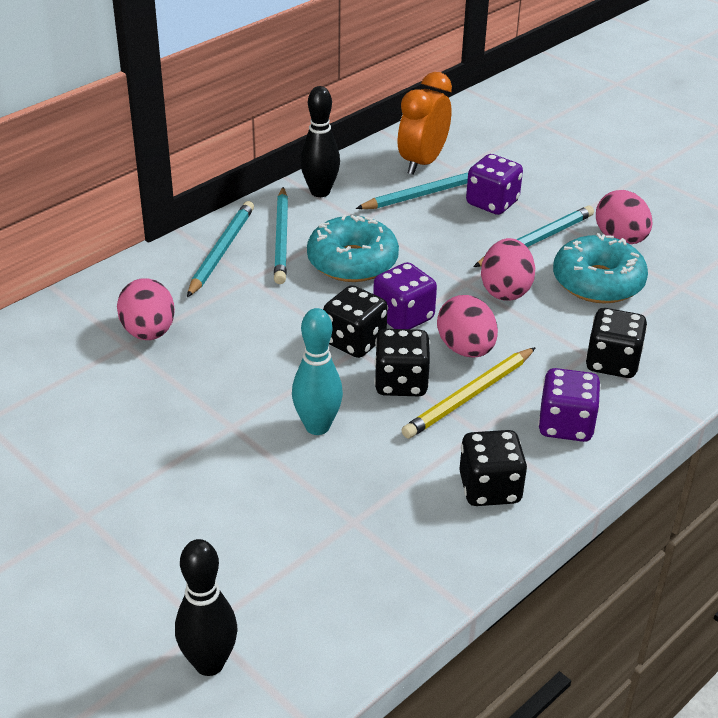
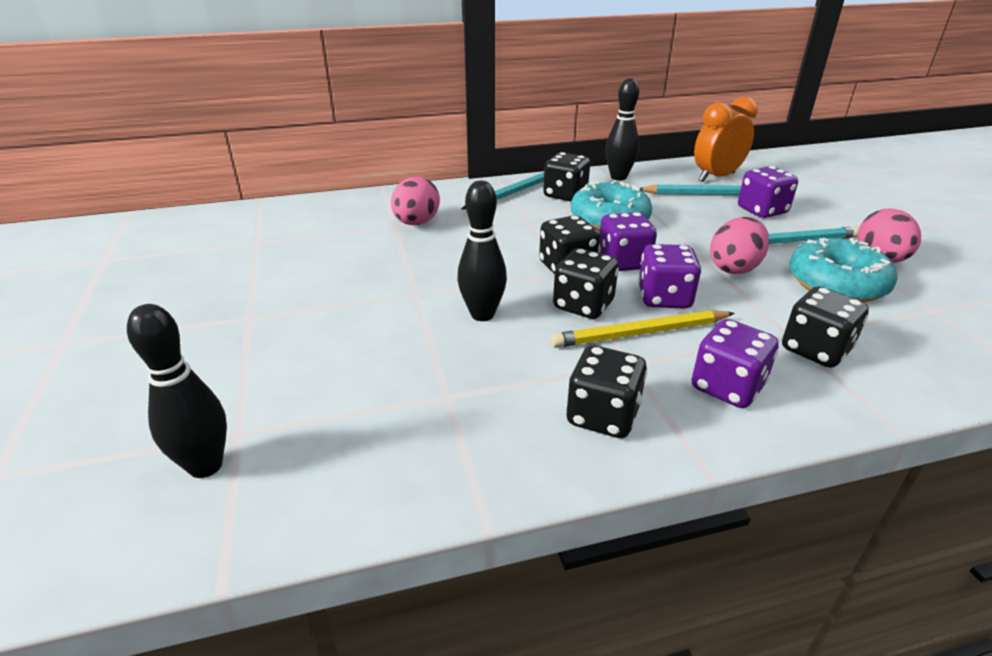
camera: 30 degrees right, 5 degrees down
turquoise pencil [274,187,288,284] -> black dice [543,152,590,202]
turquoise bowling pin [292,308,343,435] -> black bowling pin [457,180,507,321]
pink egg [437,295,498,357] -> purple dice [638,244,701,309]

